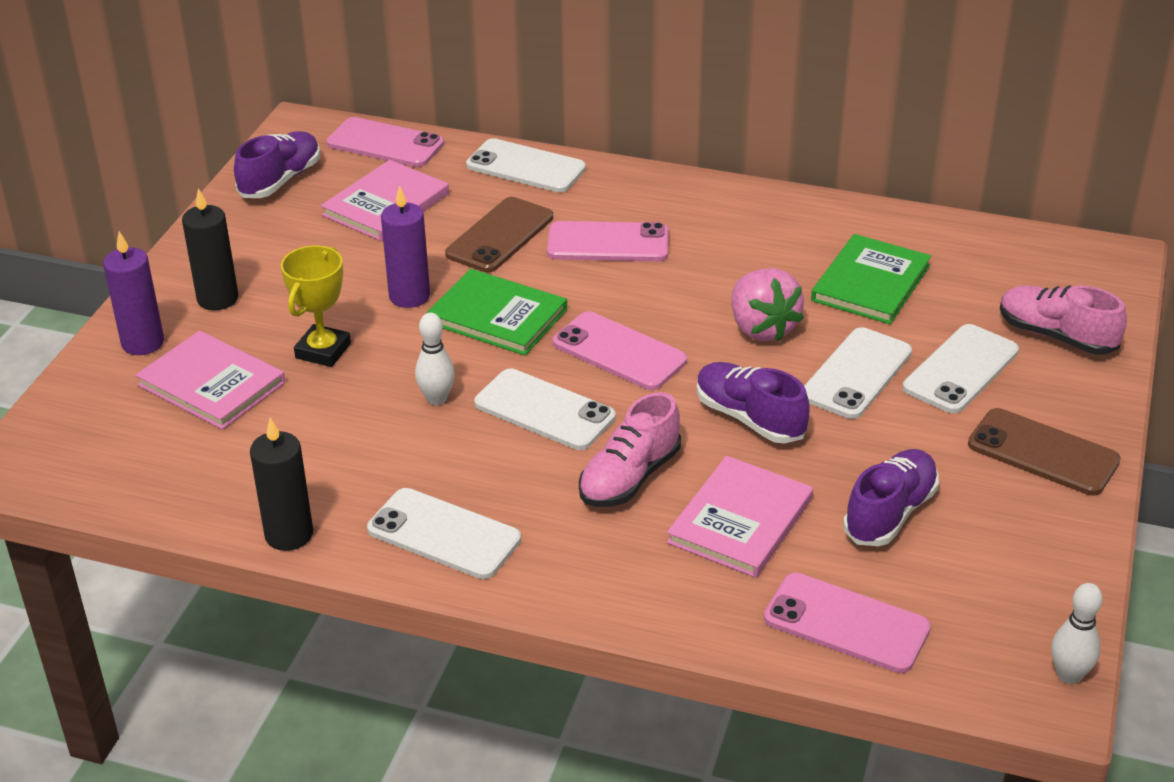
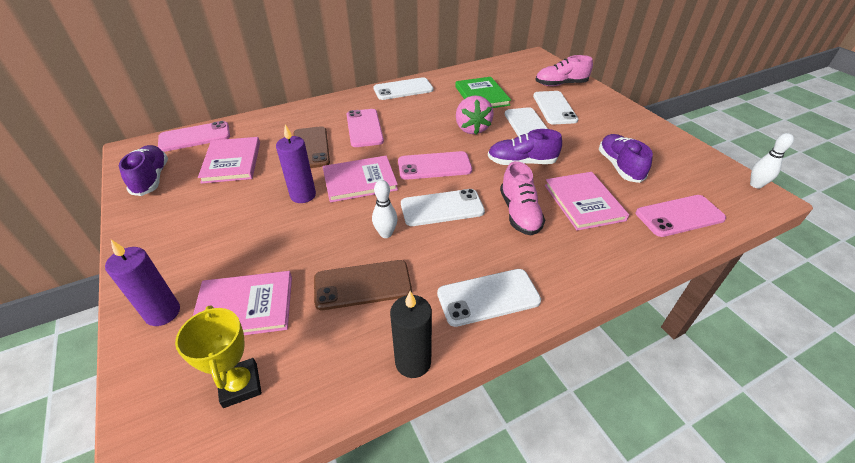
camera: 45 degrees left, 5 degrees up
black candle [182,188,238,310] -> none
yellow trophy [281,246,351,367] -> yellow trophy moved to [175,306,262,408]
green book [426,269,567,356] -> pink book [322,156,398,203]
white phone [466,138,586,192] -> white phone moved to [373,77,433,100]
pink phone [547,221,669,262] -> pink phone turned 60 degrees counterclockwise [346,109,384,147]
pink strawberry [731,268,804,342] -> pink strawberry turned 60 degrees clockwise [456,95,494,135]
brown phone [968,408,1121,495] -> brown phone moved to [314,260,412,310]

